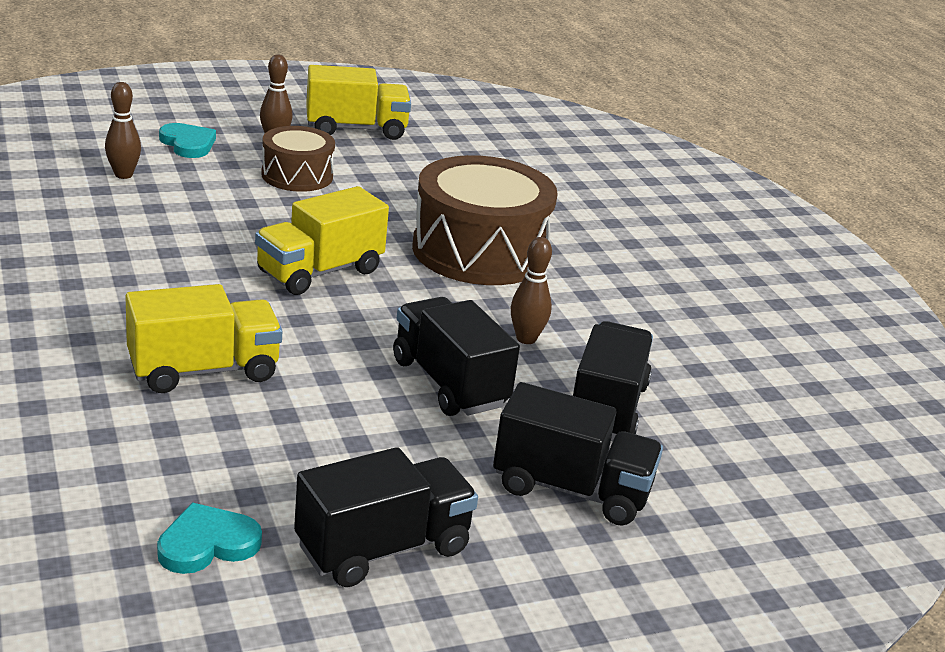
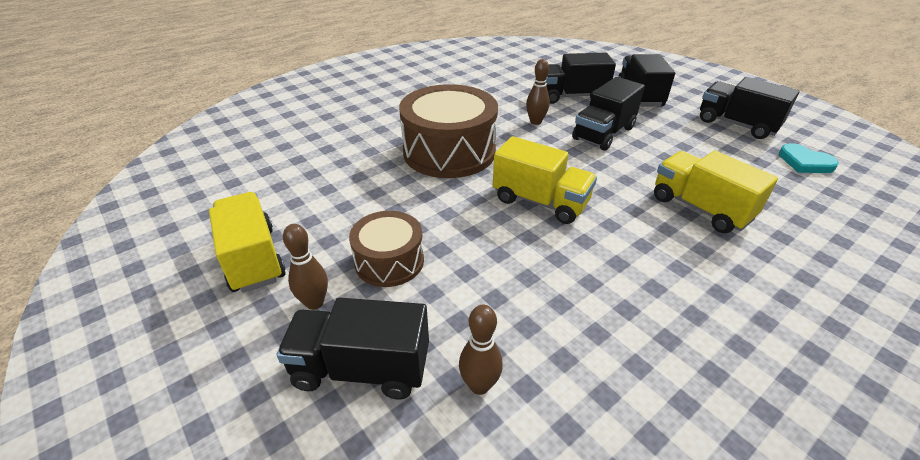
camera: 105 degrees left, 10 degrees up
turquoise heart [159,123,216,158] -> black truck [277,297,429,399]

